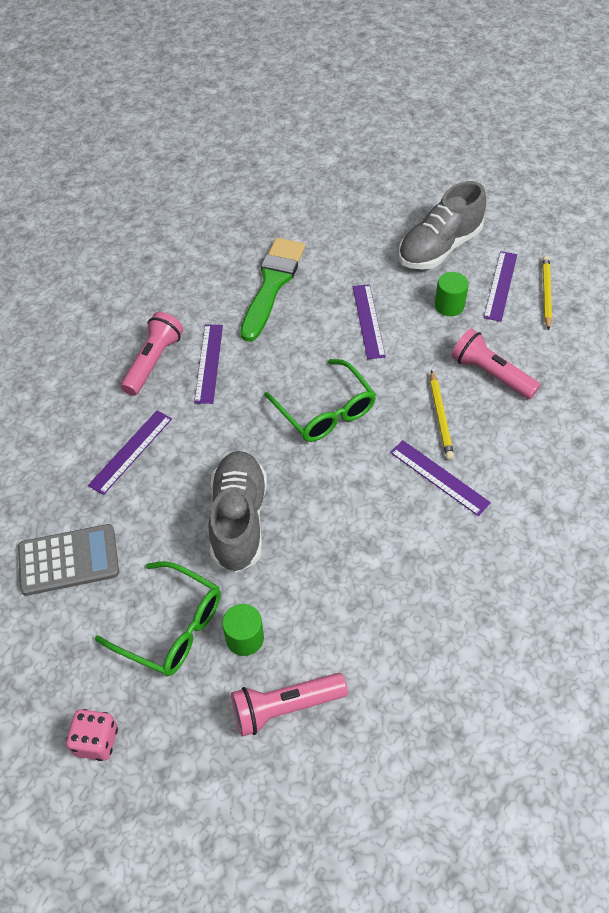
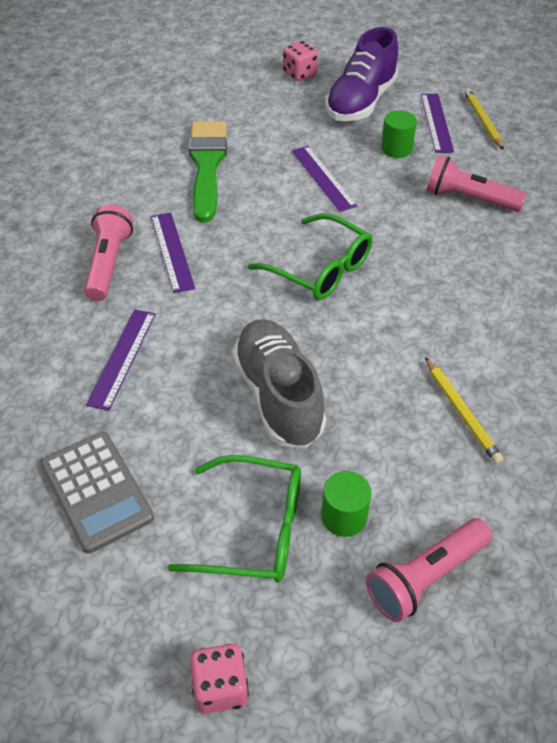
camera: 20 degrees left, 5 degrees down
grey calculator [18,524,119,596] -> grey calculator turned 90 degrees clockwise [41,432,154,554]
purple ruler [390,440,491,516] -> none
grey shoe [399,181,486,269] -> purple shoe [325,27,398,121]
yellow pencil [430,370,454,460] -> yellow pencil moved to [425,357,503,464]
none -> pink dice [283,41,318,81]

